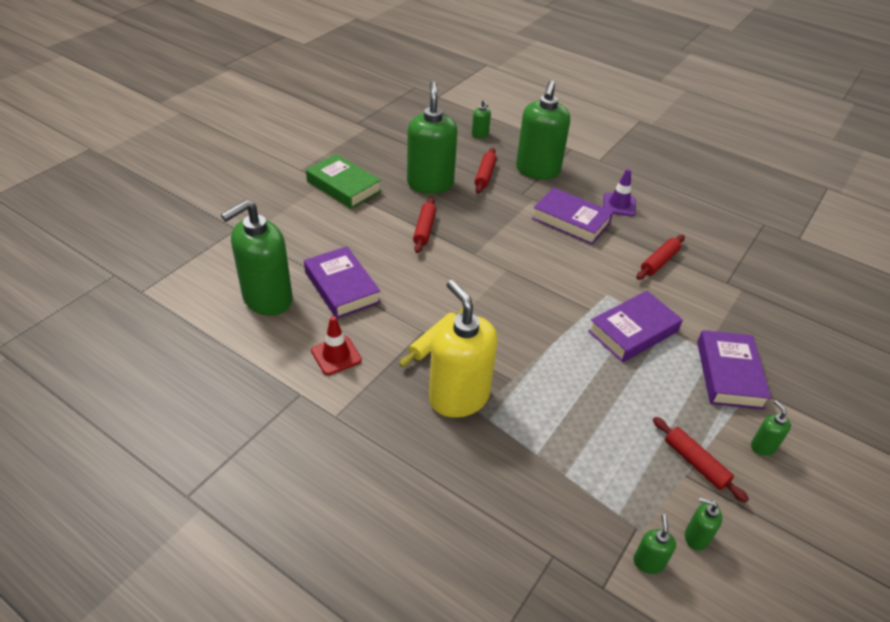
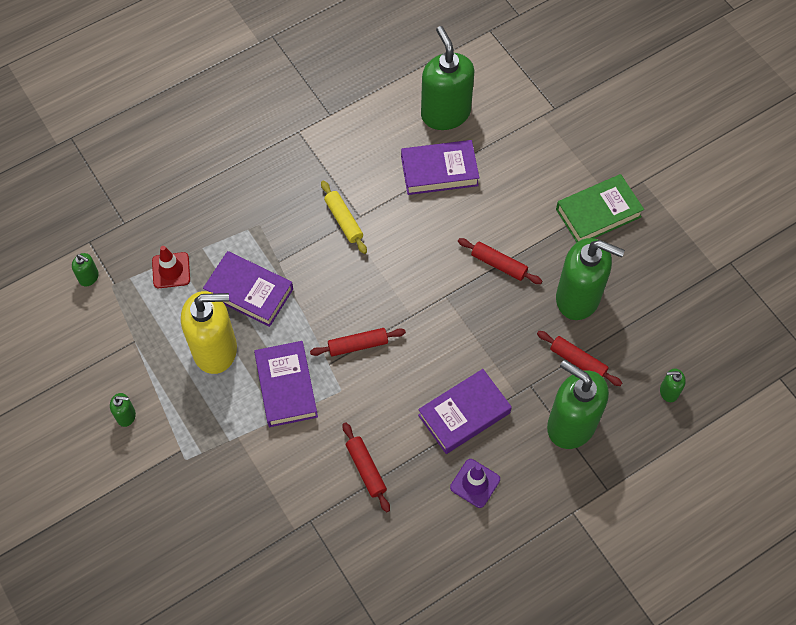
camera: 115 degrees right, 20 degrees up
red traffic cone [311,316,362,375] -> red traffic cone moved to [152,246,190,288]
yellow soap dispenser [429,280,498,418] -> yellow soap dispenser moved to [181,291,237,374]
red rolling pin [653,417,749,503] -> red rolling pin moved to [310,328,406,356]
green soap dispenser [685,498,722,551] -> none
purple book [697,330,771,410] -> purple book moved to [203,251,293,327]

